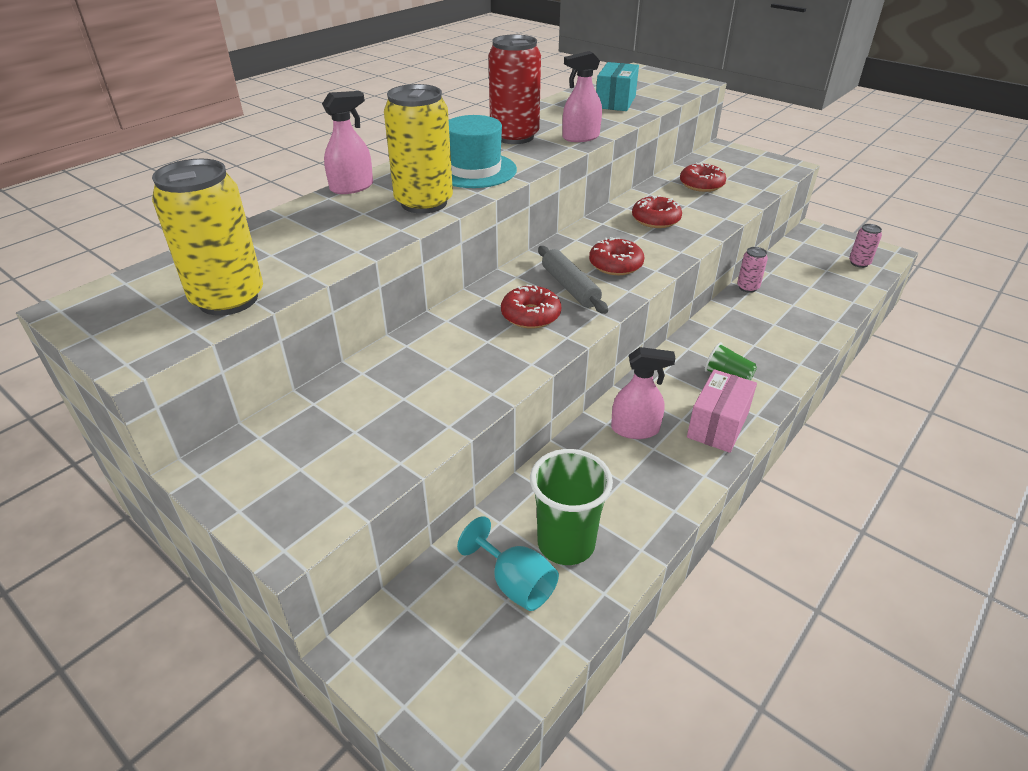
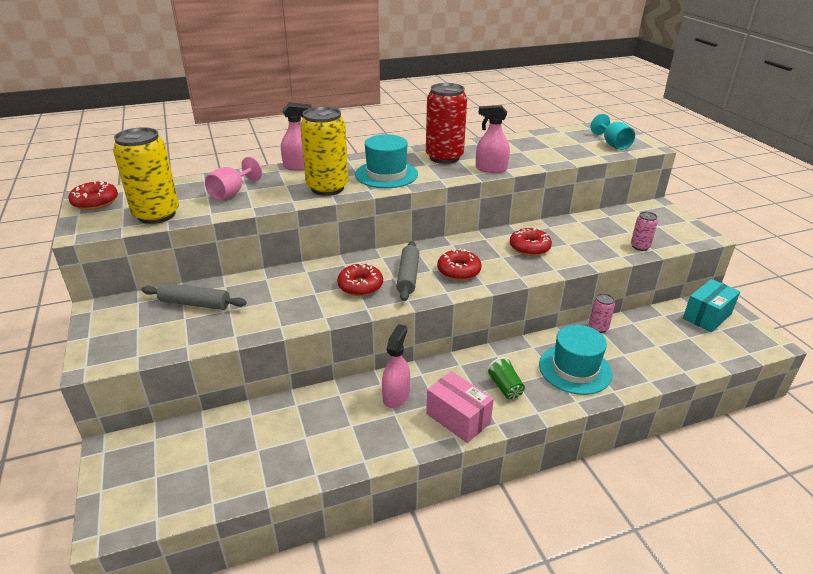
camera: 30 degrees right, 5 degrees down
turquoise goblet [457,516,559,611] -> turquoise goblet moved to [590,114,635,150]
green cup [530,449,613,565] -> none
turquoise box [596,62,639,111] -> turquoise box moved to [683,279,740,332]
pink spray bottle [611,347,675,439] -> pink spray bottle turned 105 degrees counterclockwise [382,324,410,408]
red donut [680,162,726,192] -> red donut moved to [68,180,118,210]
pink box [687,369,757,453] -> pink box turned 75 degrees clockwise [426,371,494,443]
pink can [849,224,882,268] -> pink can moved to [631,212,658,251]
none -> grey rolling pin [141,283,247,310]
none -> pink goblet [205,157,262,200]
none -> turquoise hat [539,325,613,395]

